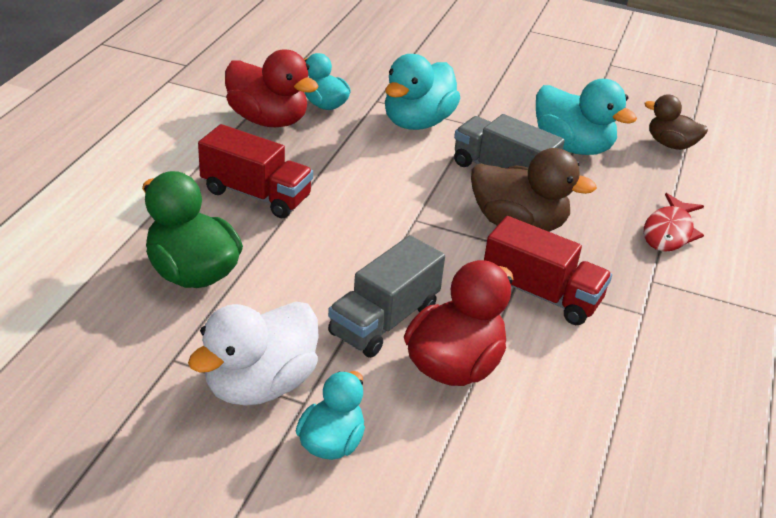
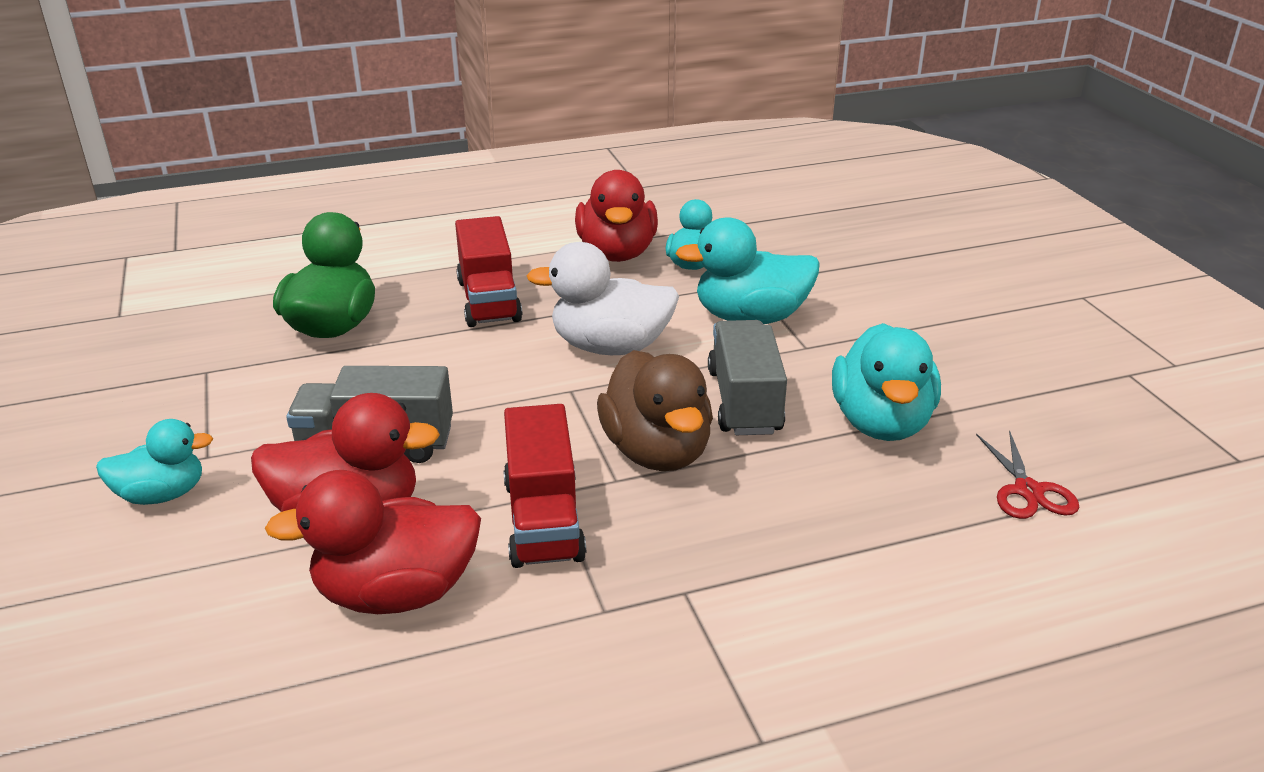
camera: 55 degrees right, 5 degrees down
white duck [188,302,319,406] -> white duck moved to [527,242,679,355]
brown duck [644,94,708,150] -> red scissors [976,430,1079,519]
red fish [644,193,704,252] -> none
none -> red duck [265,470,481,614]

